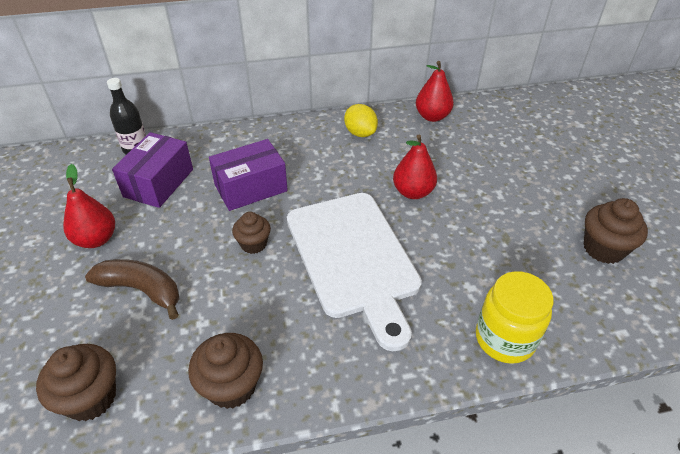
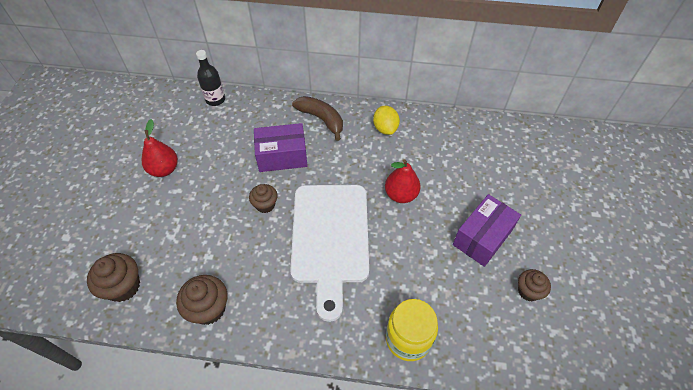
camera: 20 degrees right, 10 degrees up
brown banana [85,259,180,320] -> brown banana moved to [292,96,343,141]
purple box [112,132,193,208] -> purple box moved to [453,194,521,267]
red pear [416,61,454,122] -> none
brown cupcake [584,198,648,264] -> brown cupcake [518,269,551,301], size x0.66

